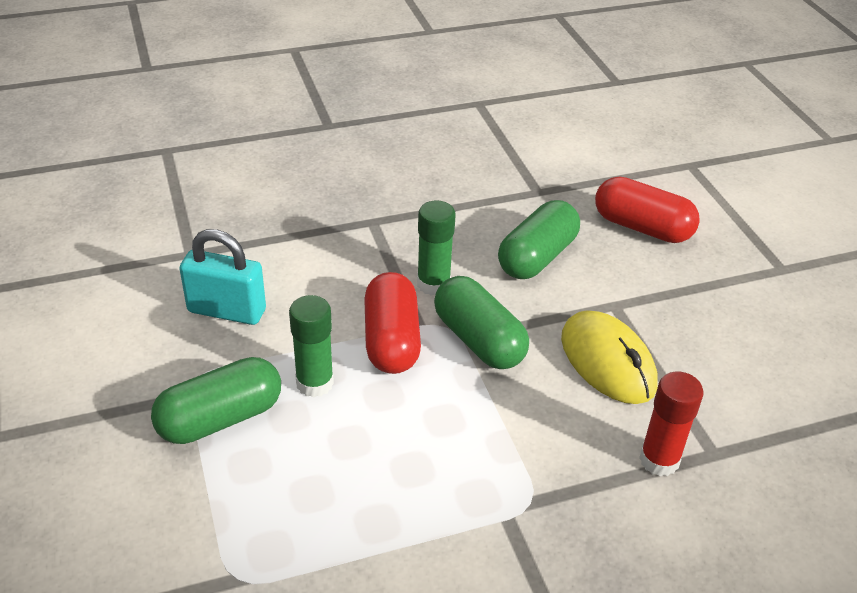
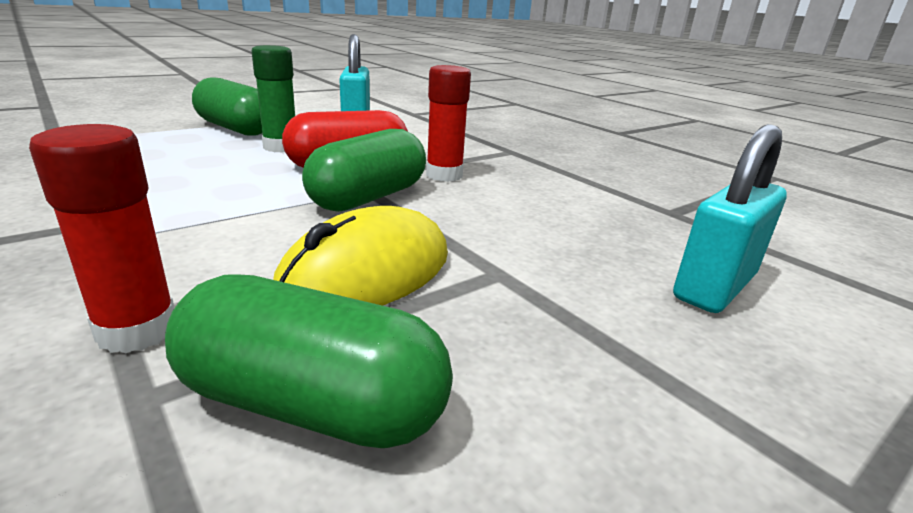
camera: 70 degrees right, 15 degrees down
green glue stick [417,200,456,296] -> red glue stick [426,65,471,182]
green capsule [498,200,580,279] -> green capsule moved to [165,274,453,448]
red capsule [595,176,700,243] -> turquoise padlock [673,124,787,313]

